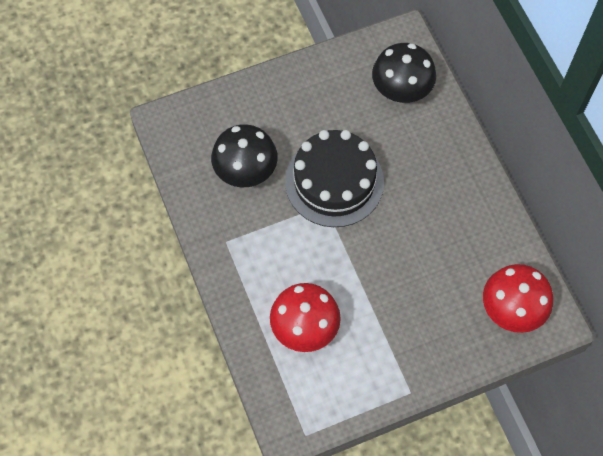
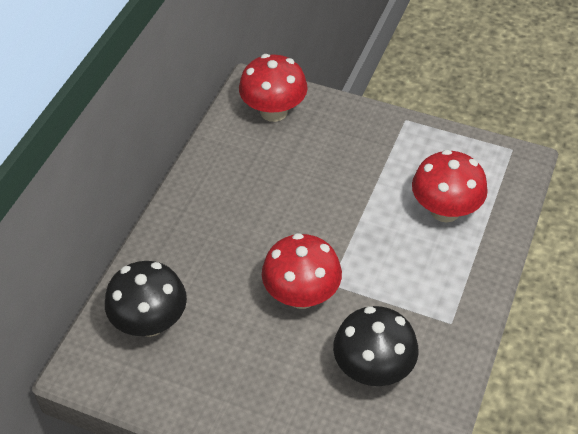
camera: 135 degrees left, 15 degrees down
black cake [285,130,384,227] -> red mushroom [262,233,342,309]

